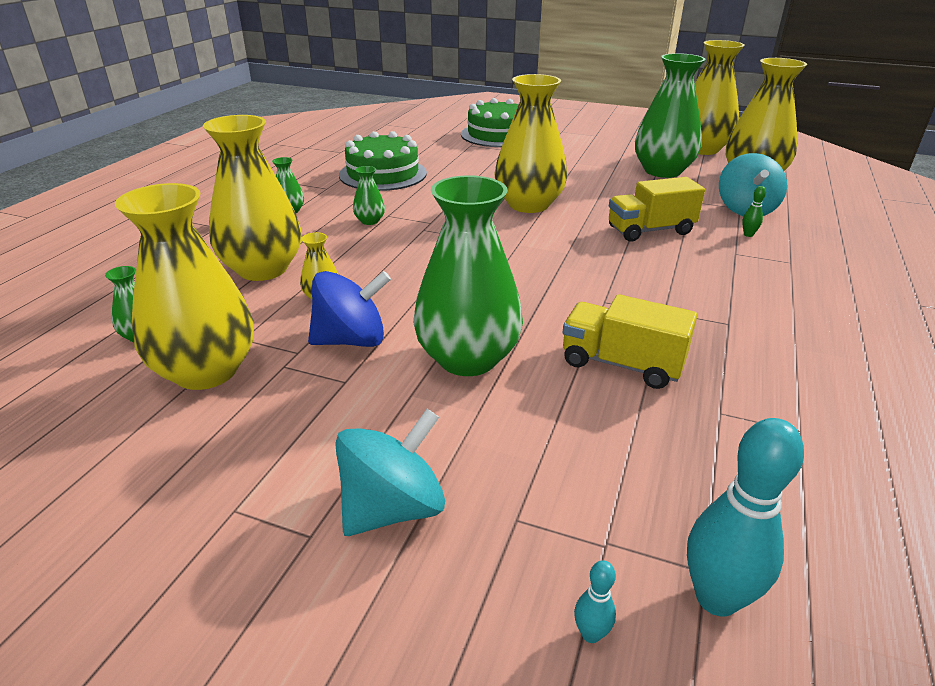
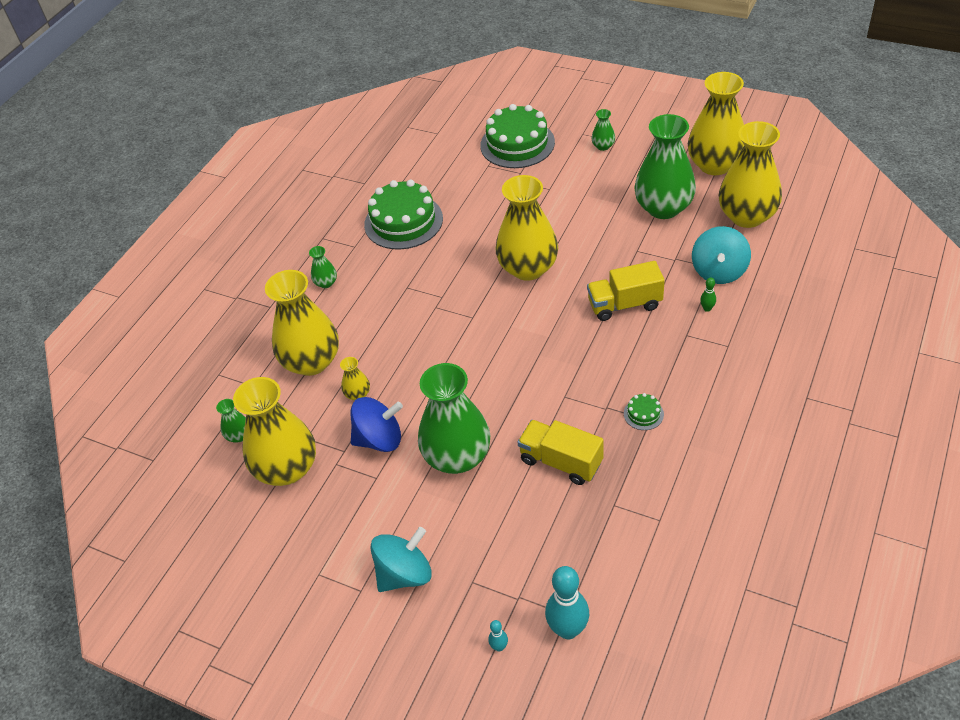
camera: 10 degrees right, 15 degrees up
green vase [353,166,385,225] -> green vase moved to [591,109,615,151]
none -> green cake [624,393,664,430]

